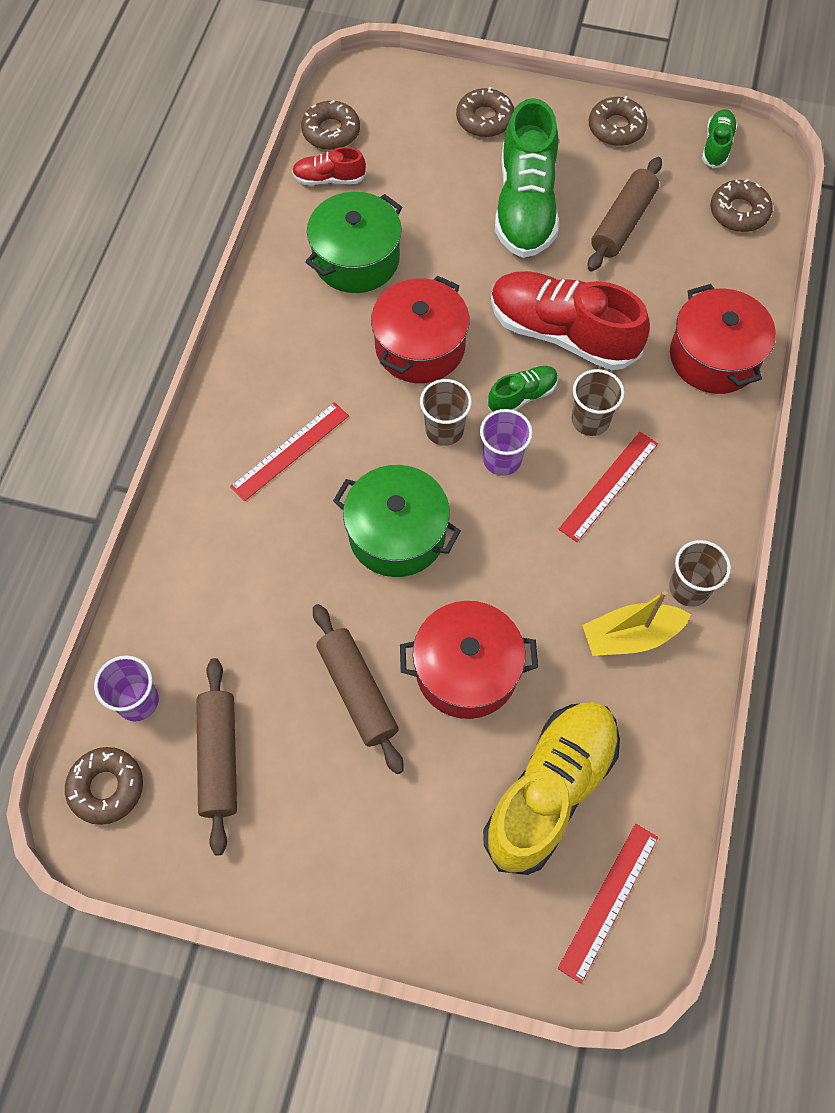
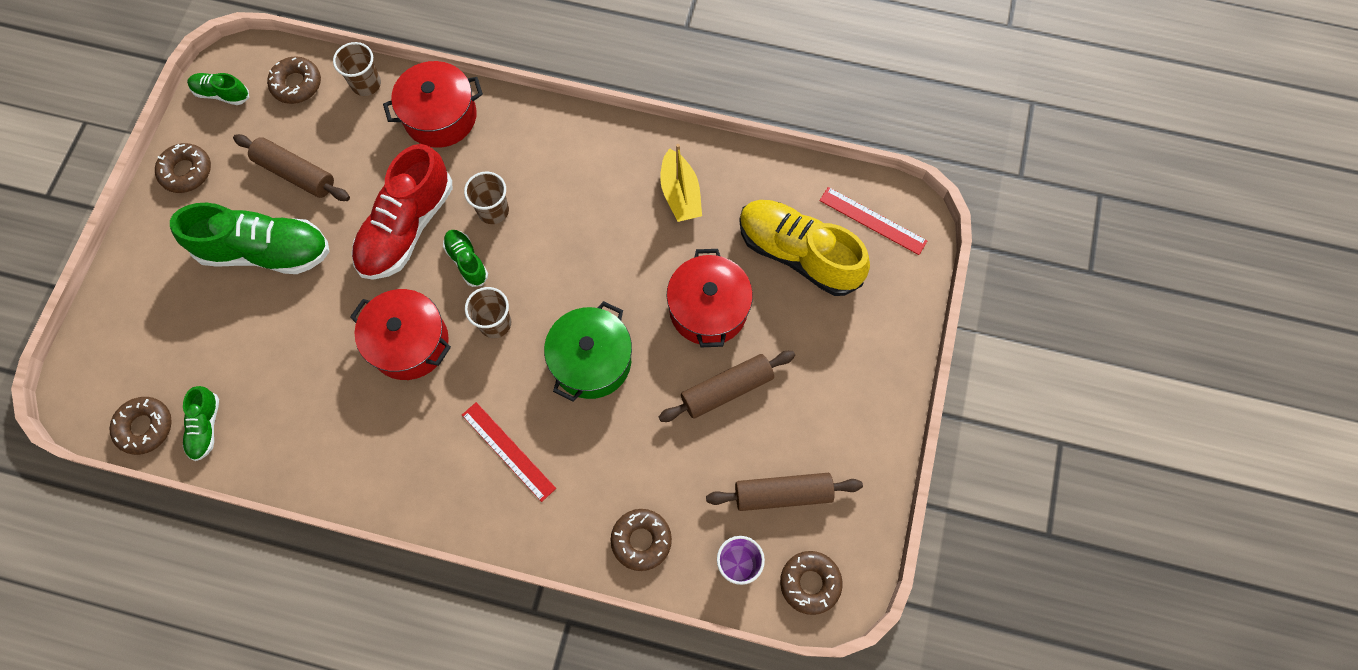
camera: 90 degrees left, 5 degrees up
red shoe [292,147,366,185] -> green shoe [183,386,219,461]
green pot [305,192,403,293] -> none
brown donut [456,87,514,137] -> brown donut moved to [611,509,672,571]
purple cup [480,409,533,476] -> none
red ruler [559,432,658,542] -> none
brown cup [669,540,731,607] -> brown cup moved to [333,42,381,96]

